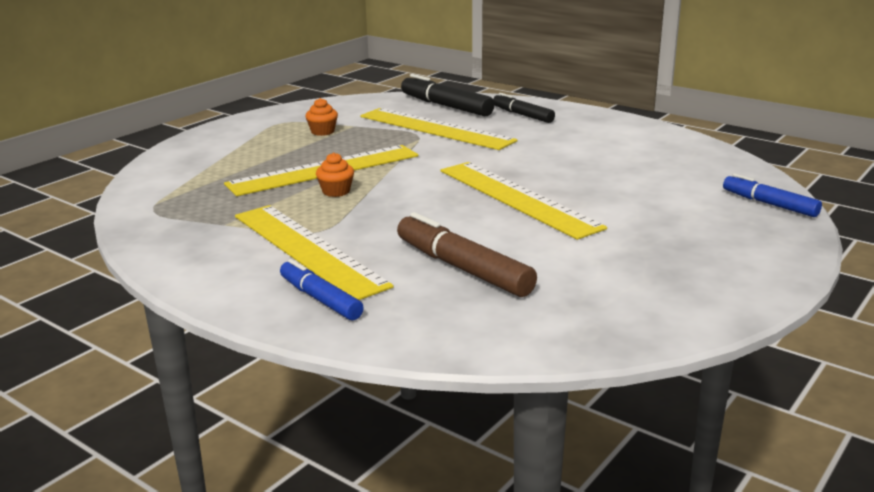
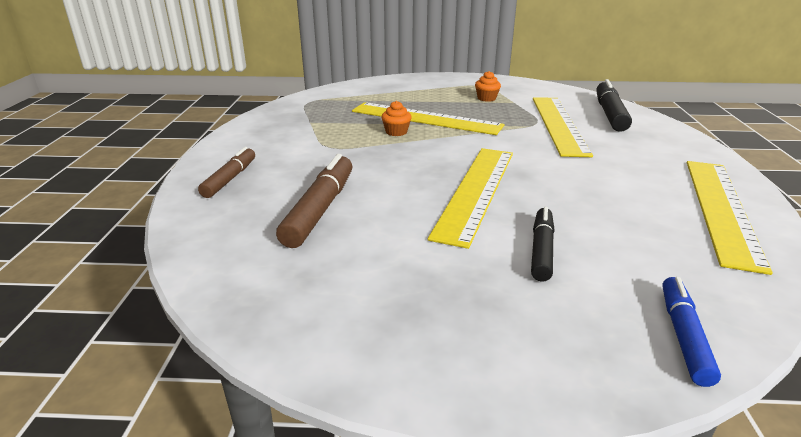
camera: 55 degrees right, 5 degrees up
yellow ruler [235,205,394,300] -> yellow ruler moved to [687,161,773,275]
blue marker [280,259,364,320] -> brown marker [198,147,255,198]
black marker [493,93,555,123] -> black marker moved to [531,207,555,281]

